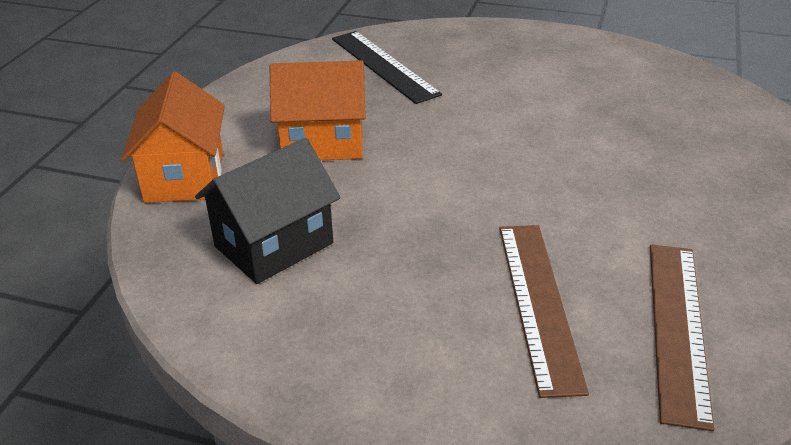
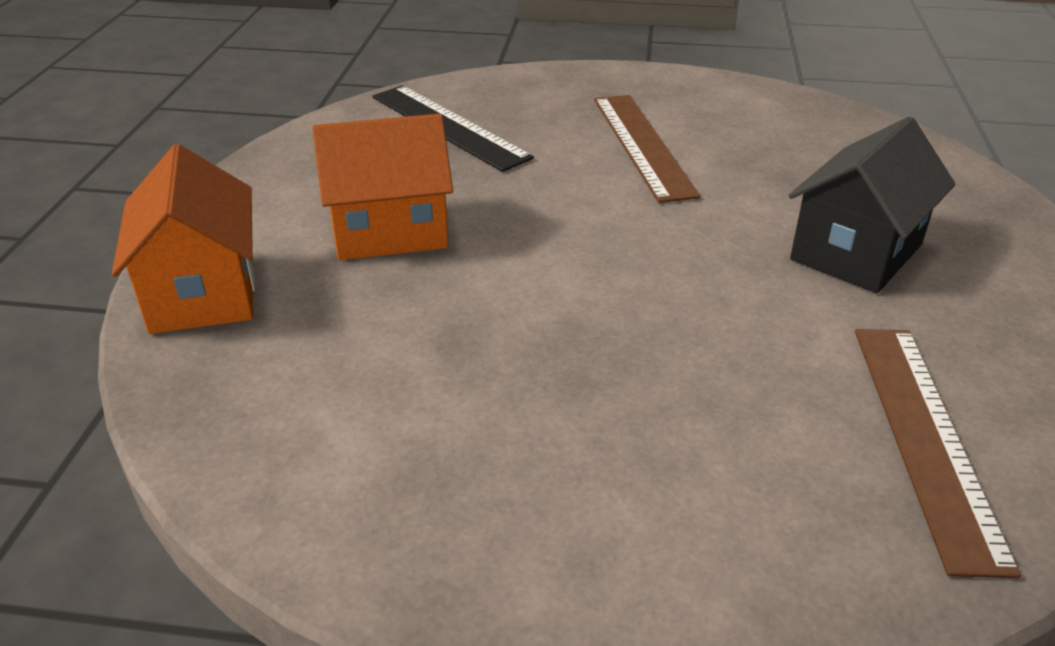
camera: 10 degrees left, 0 degrees up
black house [195,138,340,284] -> black house moved to [788,117,956,293]
brown ruler [499,225,589,398] -> brown ruler moved to [594,95,701,203]

